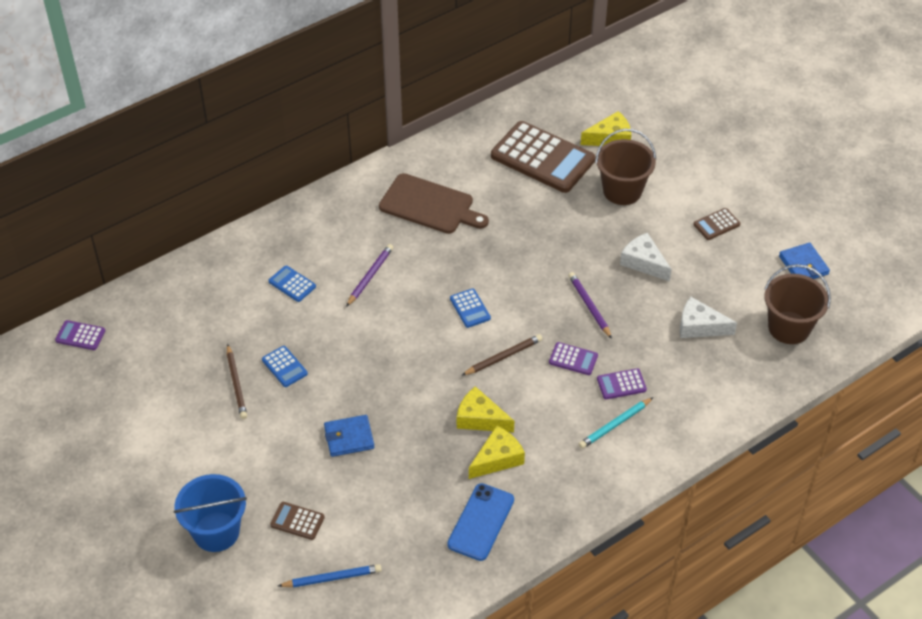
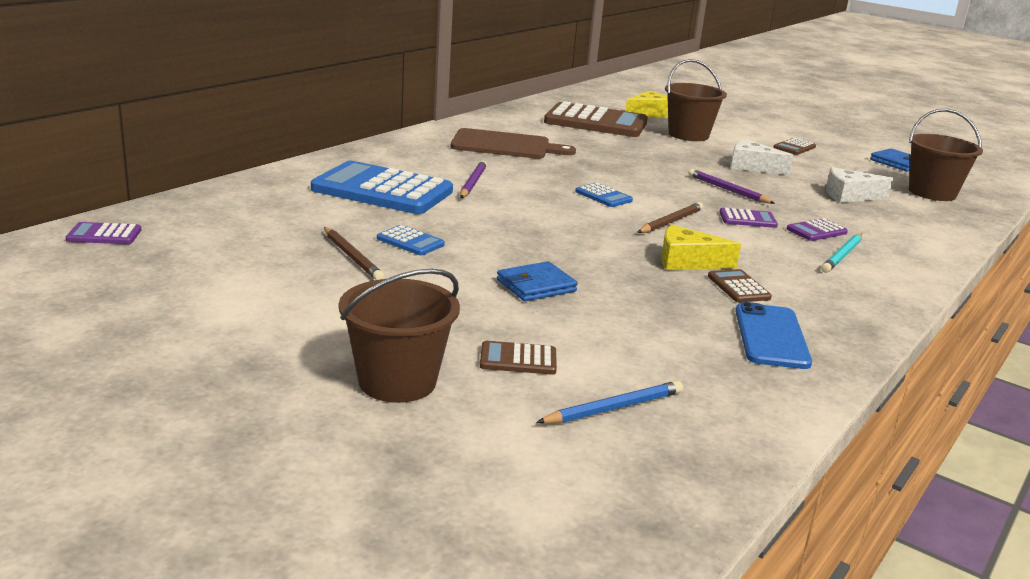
camera: 20 degrees left, 25 degrees down
blue bucket [173,474,247,552] -> brown bucket [339,269,460,403]
blue calculator [269,266,316,302] -> blue calculator [311,161,453,214], size x2.32
yellow cheese [469,426,525,479] -> brown calculator [708,269,772,303]

